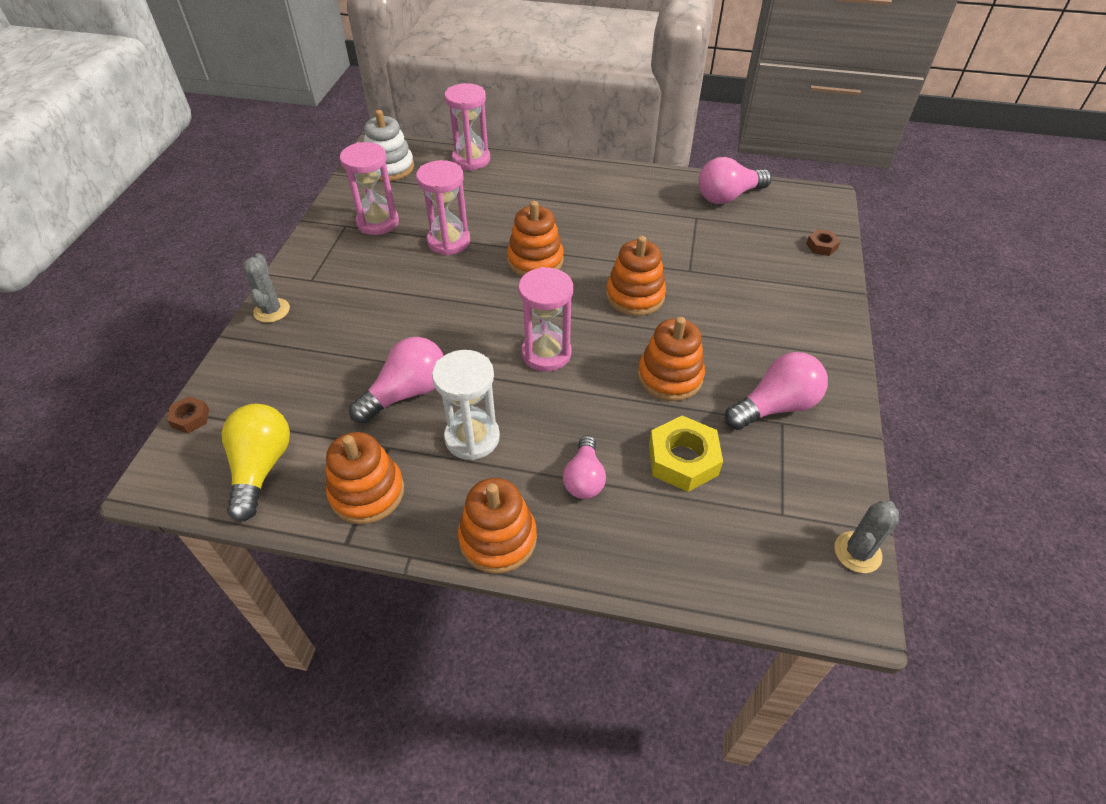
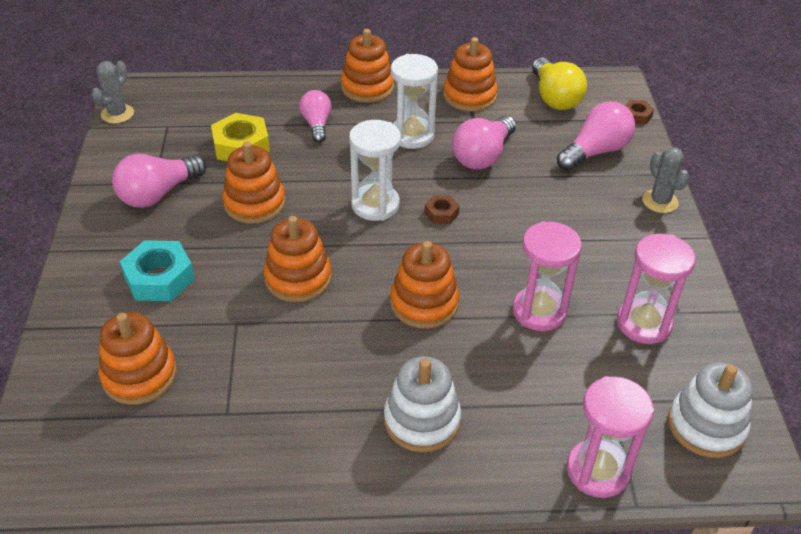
camera: 165 degrees right, 5 degrees down
pink hourglass [518,267,573,371] -> white hourglass [349,120,401,221]
pink light bulb [698,157,772,204] -> pink light bulb moved to [557,101,635,171]
brown nut [806,229,841,256] -> brown nut moved to [424,195,460,224]
none -> orange stacking toy [98,312,177,405]
none -> turquoise nut [120,240,195,301]
none -> white stacking toy [384,356,461,452]

